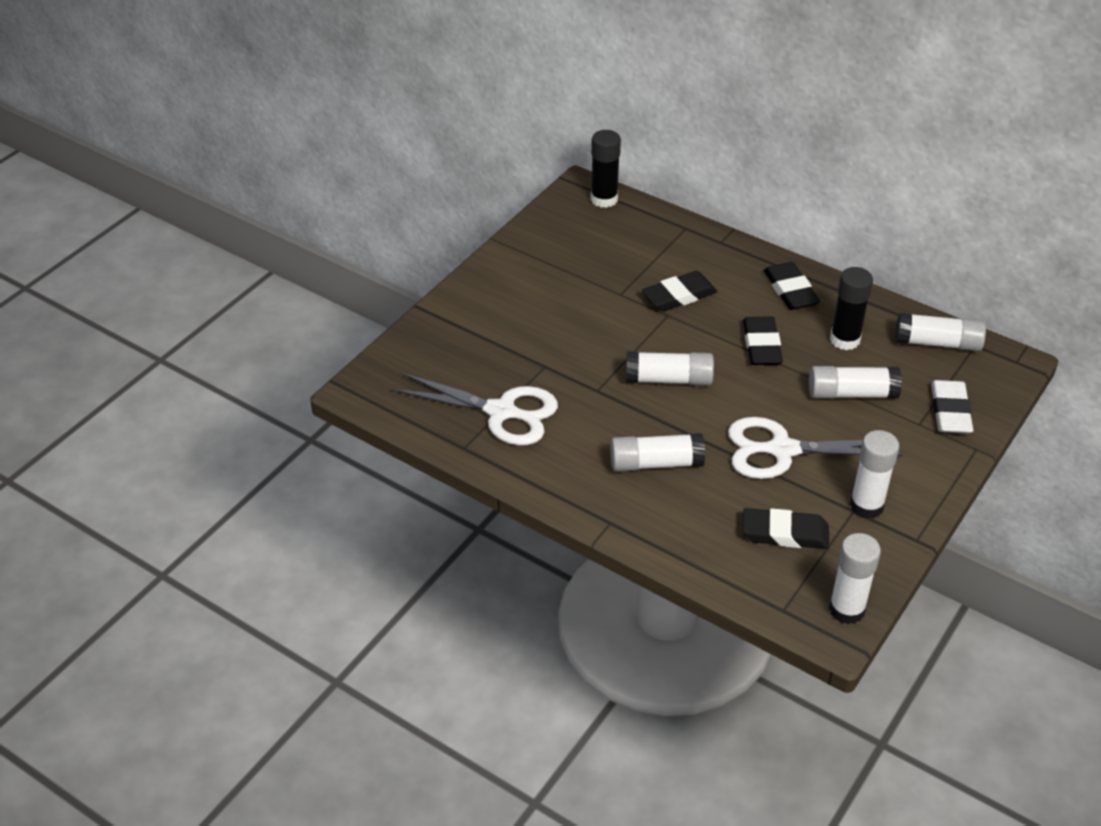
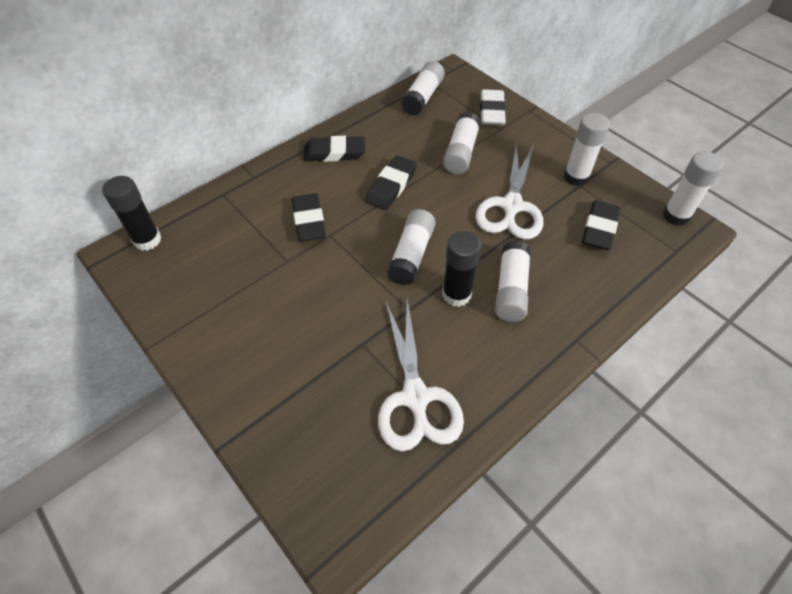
camera: 75 degrees left, 10 degrees up
white scissors [392,372,558,446] -> white scissors turned 135 degrees clockwise [378,299,464,451]
black eraser [743,316,783,365] -> black eraser turned 75 degrees counterclockwise [366,155,417,210]
black glue stick [830,267,873,350] -> black glue stick moved to [442,231,481,307]
white eraser [931,380,973,434] -> white eraser turned 75 degrees clockwise [480,89,506,125]

